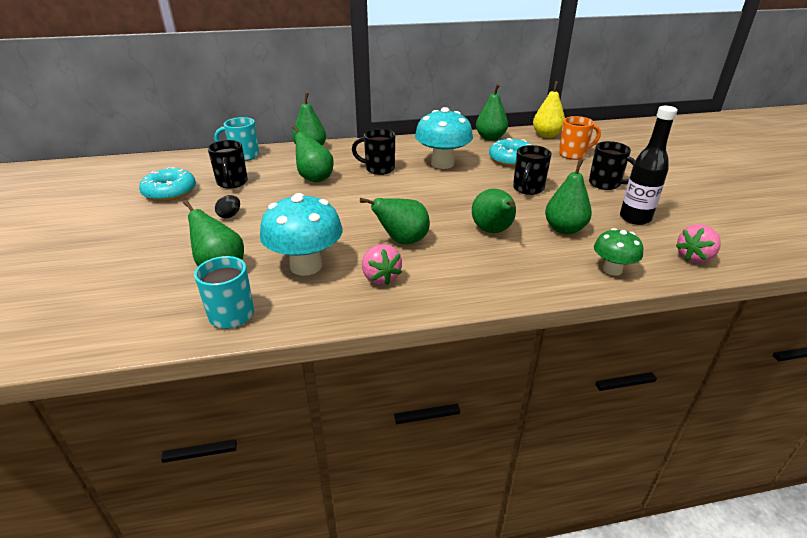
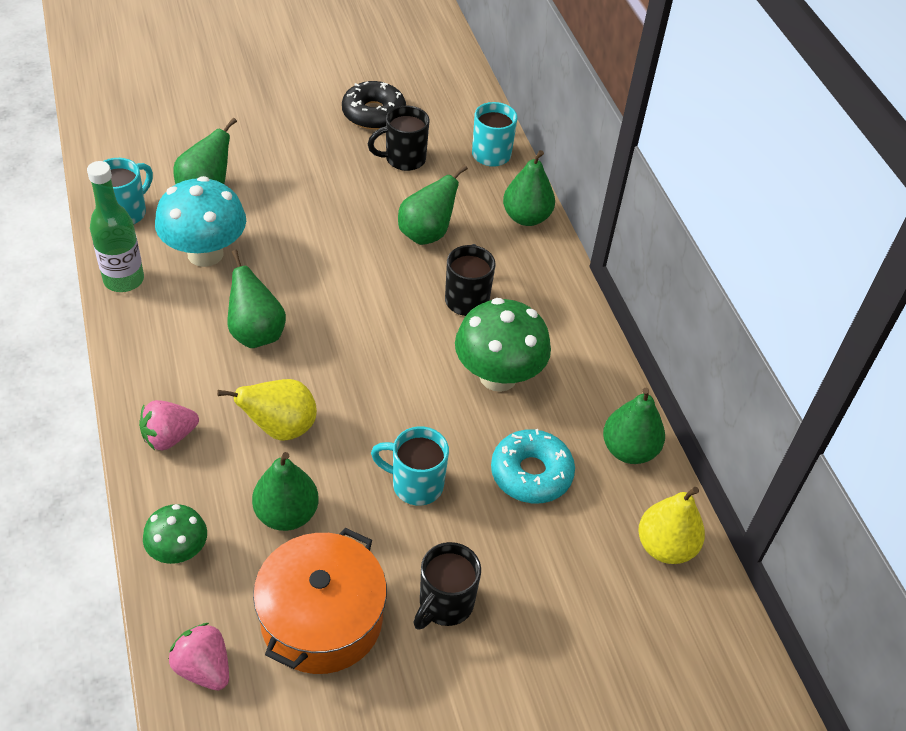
camera: 80 degrees right, 15 degrees up
turquoise donut [139,167,196,201] -> black donut [342,81,406,130]
black egg [215,195,240,218] -> none
pink strawberry [362,244,402,285] -> pink strawberry moved to [139,400,199,450]
turquoise mushroom [415,107,473,169] -> green mushroom [455,298,551,392]
green pear [472,189,516,233] -> yellow pear [217,379,317,441]
black mug [513,145,552,195] -> turquoise mug [371,426,449,506]
orange mug [559,116,601,160] -> none
black bottle [620,106,678,225] -> orange pot [253,528,387,674]
none -> green bottle [87,161,144,292]

